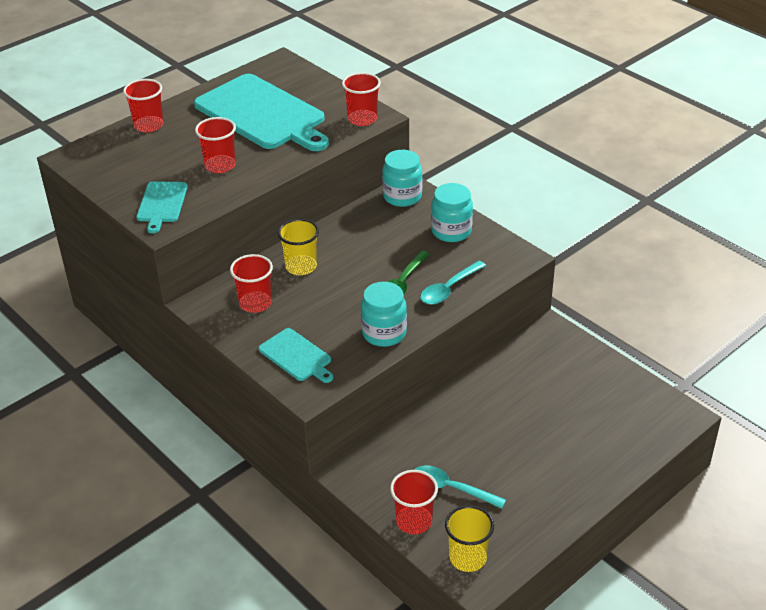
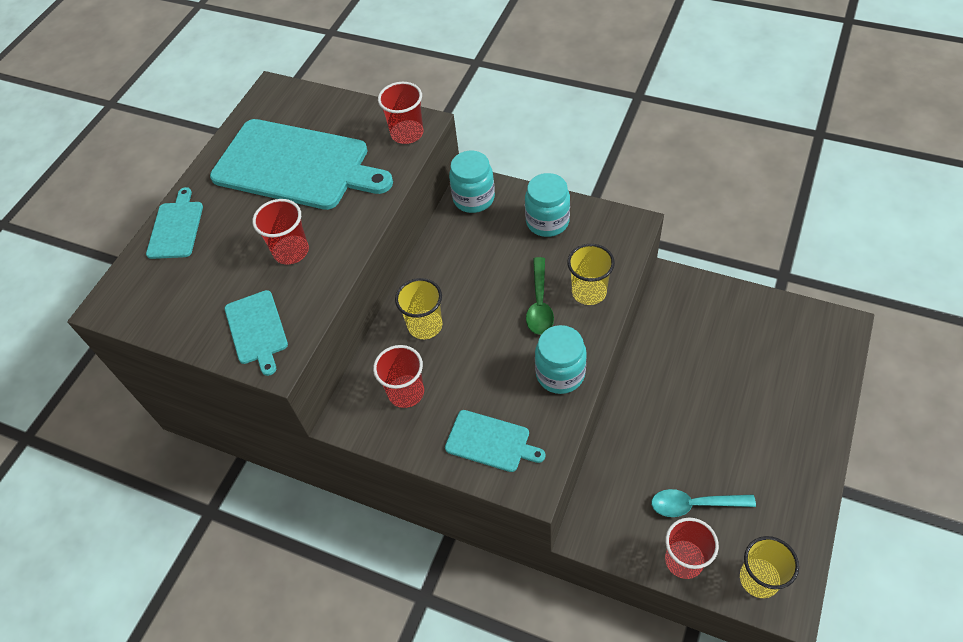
camera: 20 degrees left, 15 degrees up
red cup [123,79,164,133] -> turquoise cutting board [146,187,203,259]
turquoise spoon [420,261,486,305] -> yellow cup [567,244,615,305]

